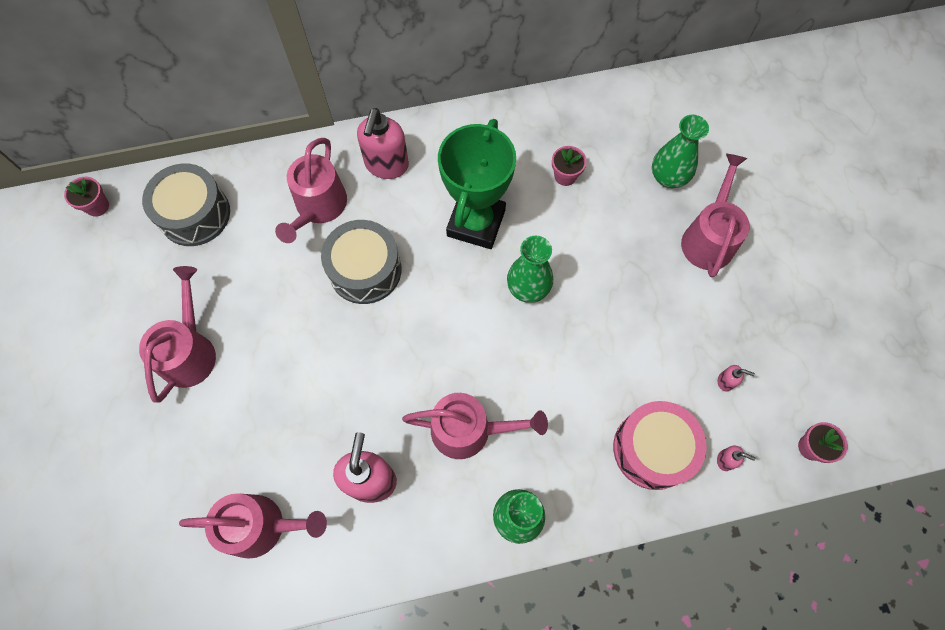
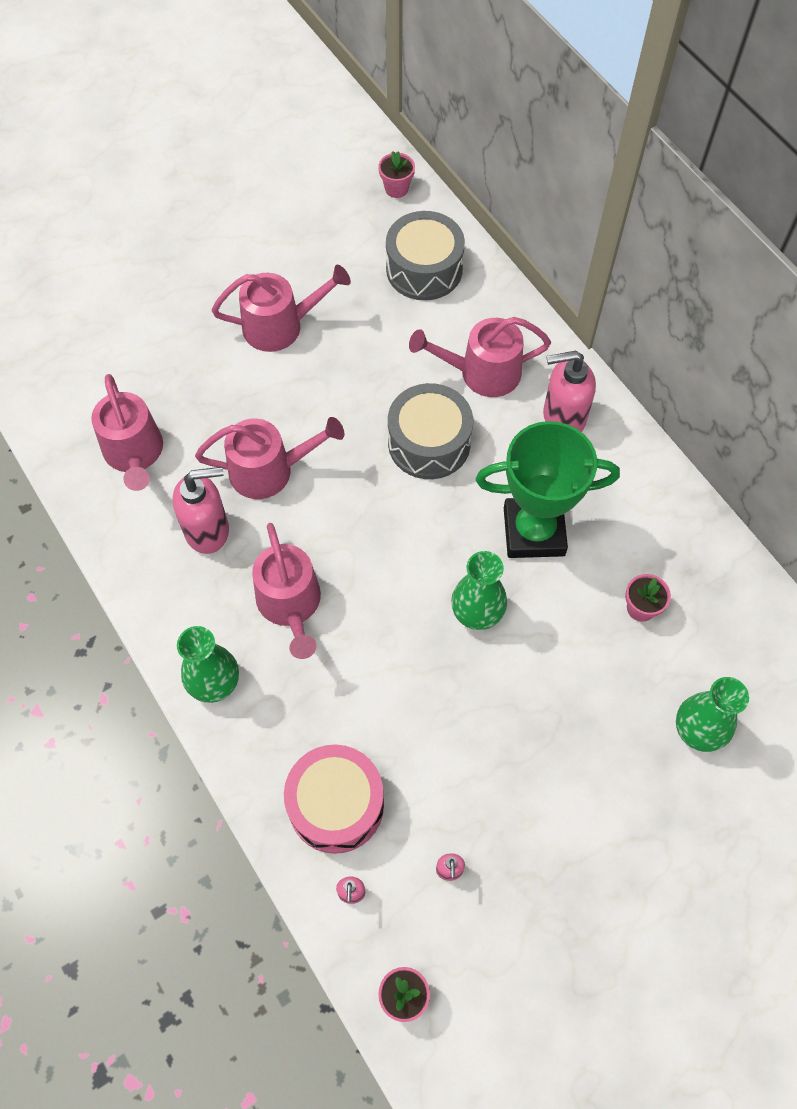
camera: 70 degrees right, 5 degrees down
pink watering can [681,154,750,277] -> pink watering can moved to [195,417,344,499]

